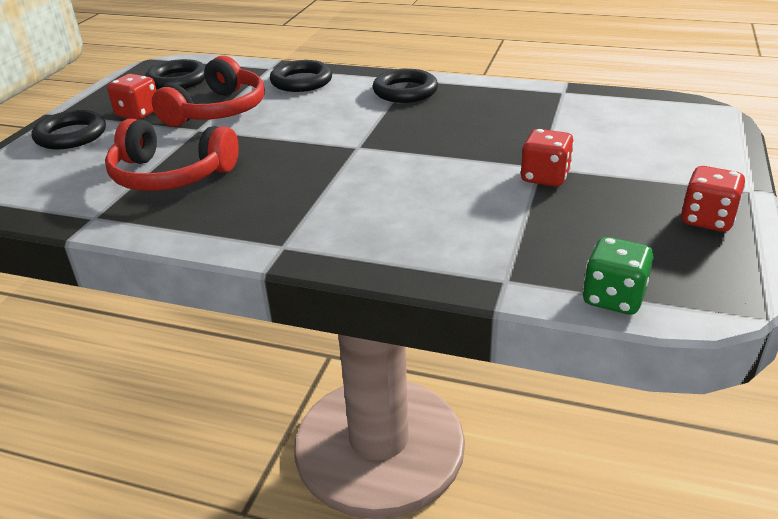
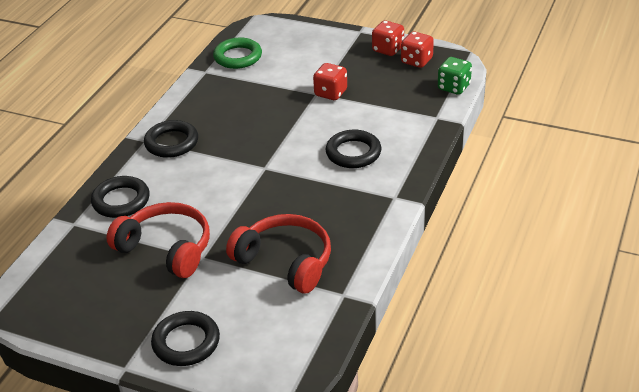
camera: 85 degrees left, 5 degrees up
red headphones [105,119,239,191] -> red headphones turned 75 degrees counterclockwise [226,214,331,293]
red dice [107,74,156,120] -> red dice moved to [401,32,434,68]
black ring [145,59,205,90] -> black ring moved to [326,130,382,168]
none -> green ring [213,37,262,69]

